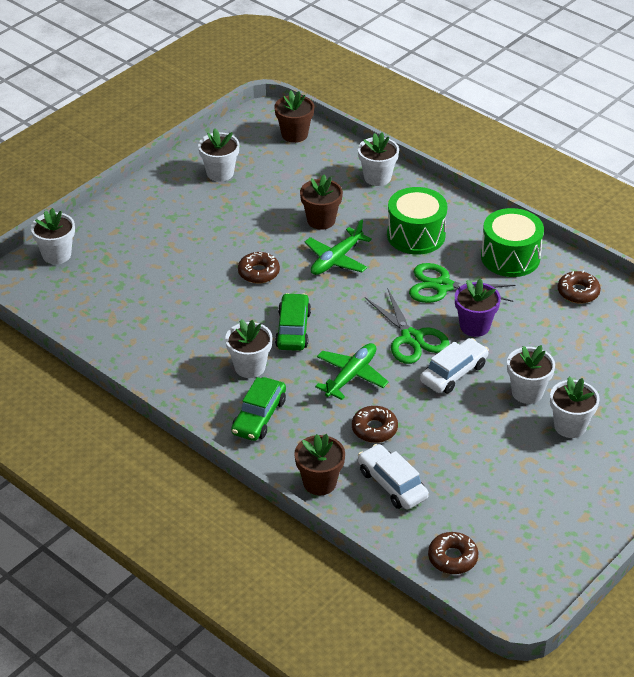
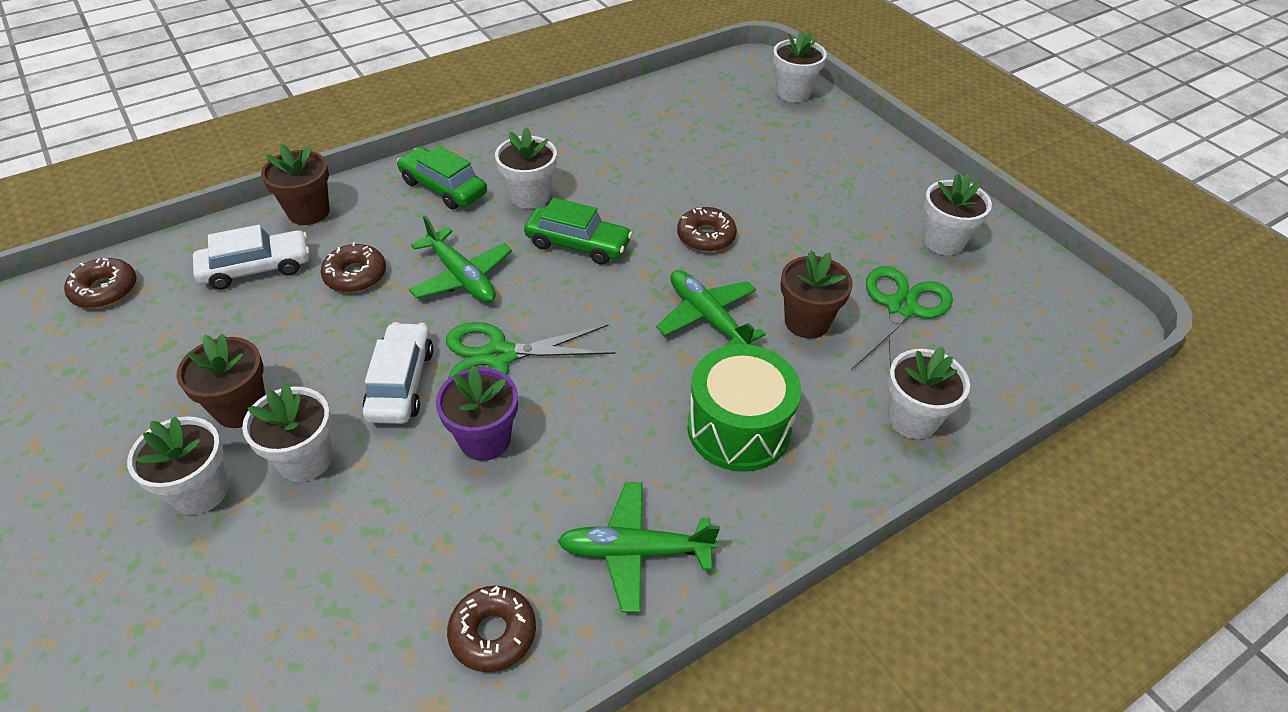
camera: 105 degrees right, 5 degrees up
brown flower pot [274,91,315,143] -> brown flower pot moved to [176,333,266,428]
green scissors [409,263,516,303] -> green scissors moved to [851,266,953,370]
white car [420,338,489,393] -> white car turned 150 degrees counterclockwise [362,322,433,424]
green drum [481,208,544,277] -> green plane [558,482,720,612]

